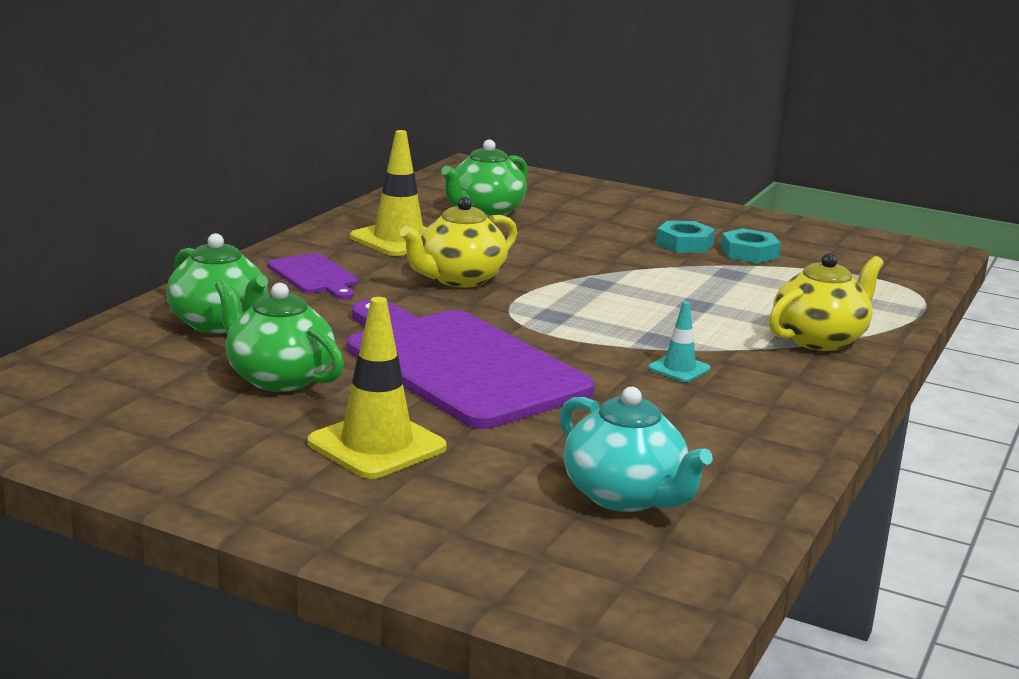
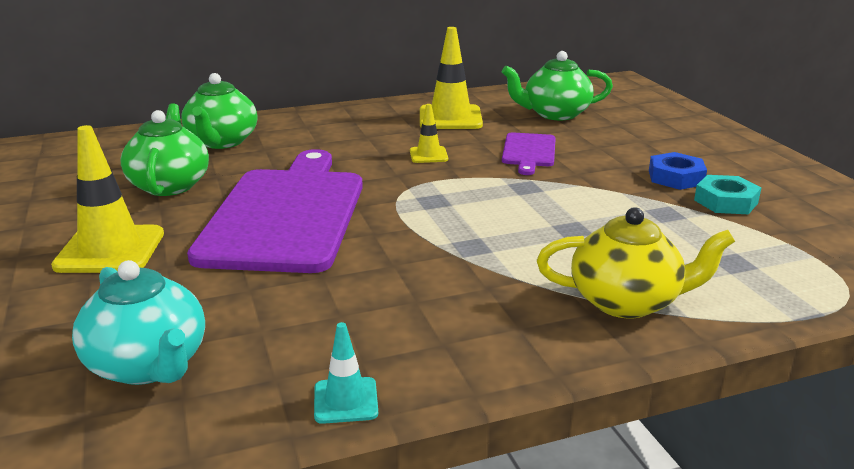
camera: 45 degrees right, 5 degrees up
purple cutting board [267,253,358,299] -> purple cutting board moved to [502,132,556,175]
yellow teapot [400,197,517,288] -> yellow traffic cone [410,104,448,163]
turquoise teapot [560,387,713,512] -> turquoise teapot turned 45 degrees counterclockwise [72,260,205,385]
turquoise traffic cone [648,301,711,382] -> turquoise traffic cone moved to [314,322,378,424]
turquoise nut [656,221,715,253] -> blue nut [649,152,707,190]

